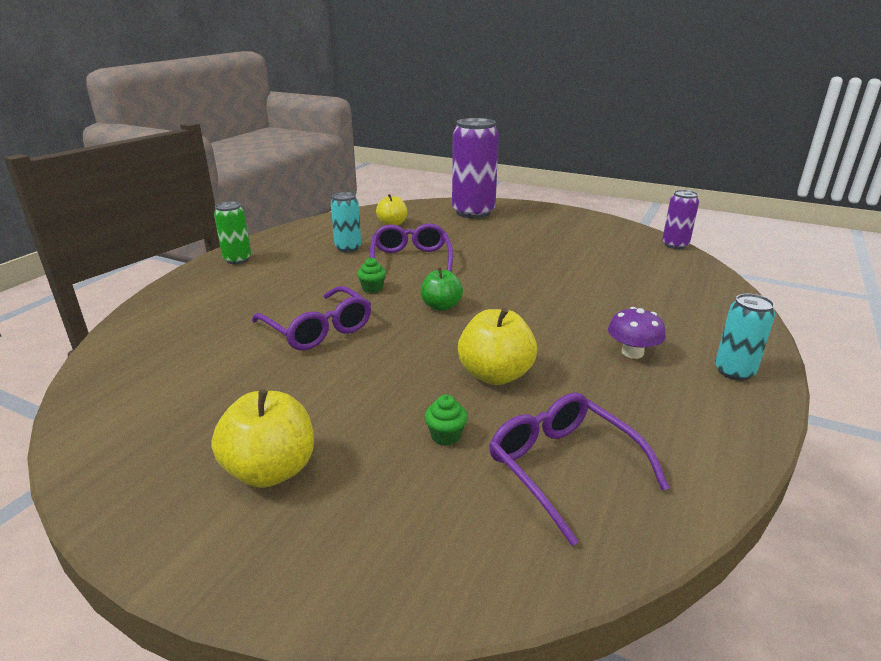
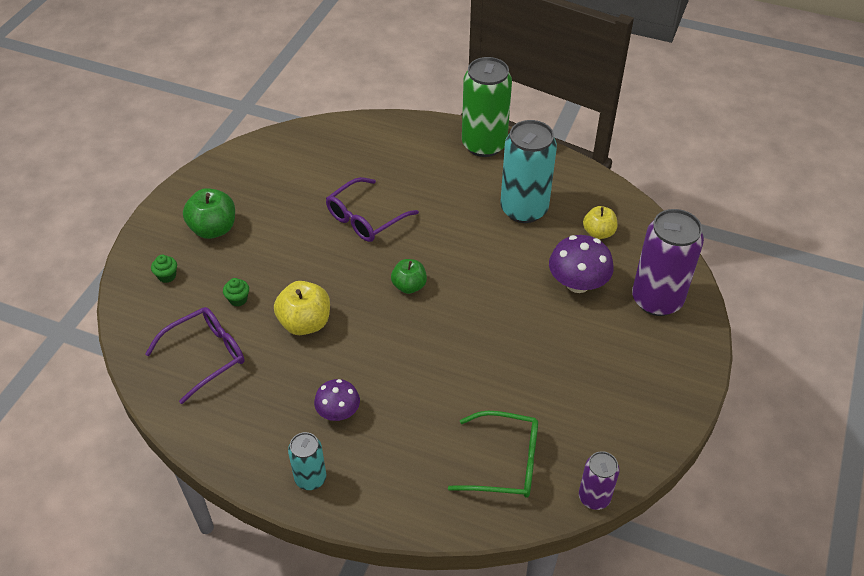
camera: 85 degrees right, 20 degrees up
yellow apple [211,389,314,488] -> green apple [183,188,235,239]
green can [214,201,251,264] -> green can [462,57,512,157], size x1.88
turquoise can [331,192,361,252] -> turquoise can [500,120,557,223], size x1.88
green cupcake [357,257,386,293] -> green cupcake moved to [151,255,177,283]
purple glasses [370,223,453,272] -> none
none -> green glasses [448,411,538,498]
none -> purple mushroom [549,235,614,293]

